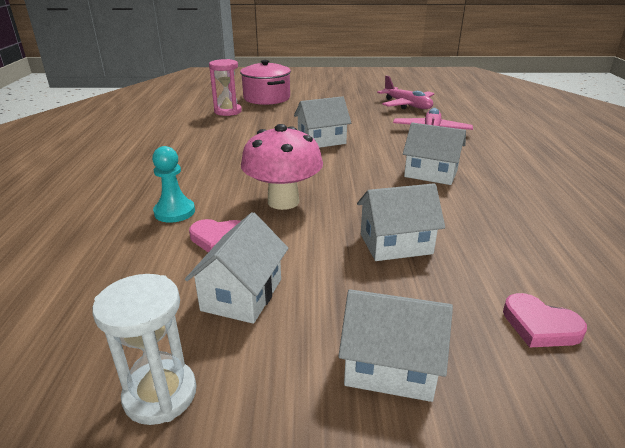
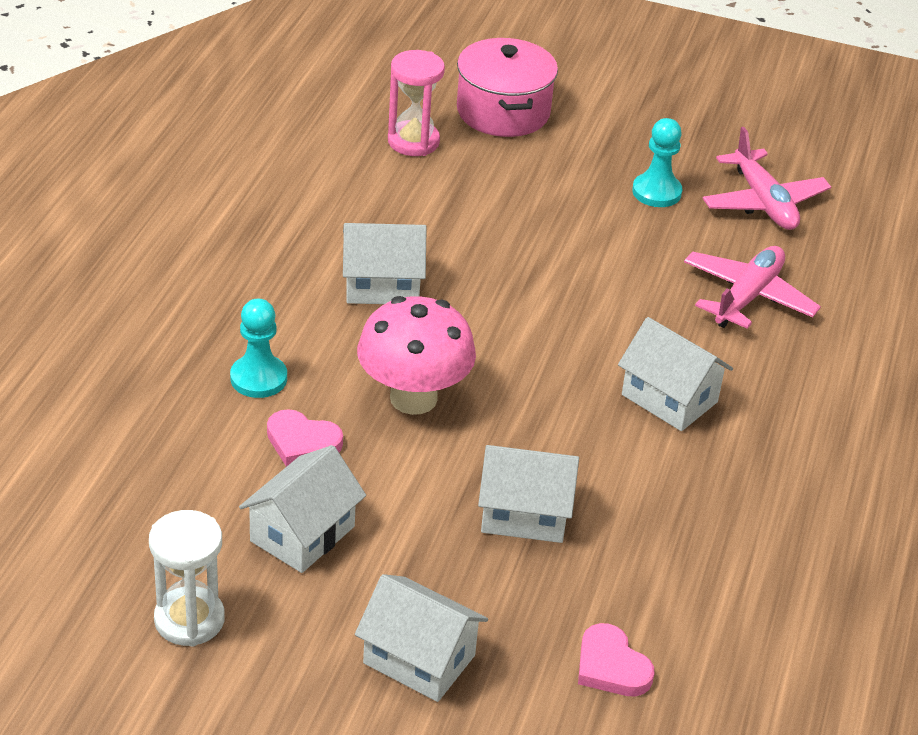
camera: 15 degrees right, 10 degrees up
white house [294,96,351,148] -> white house moved to [343,223,427,304]
none -> turquoise pawn [632,118,682,207]

